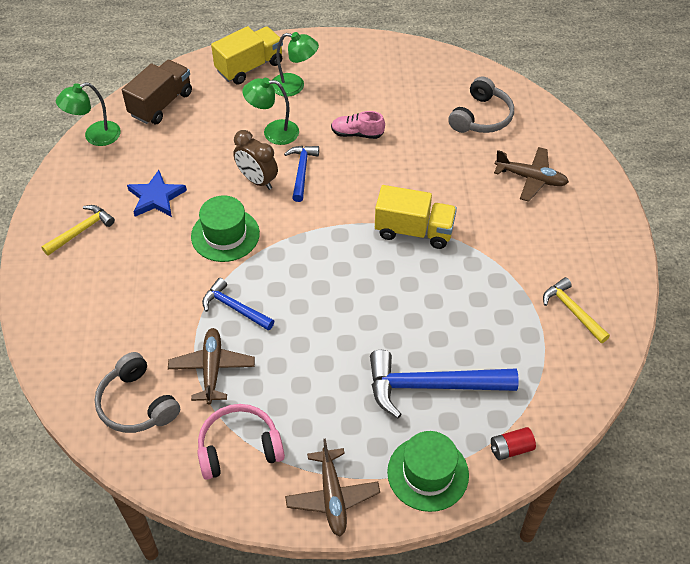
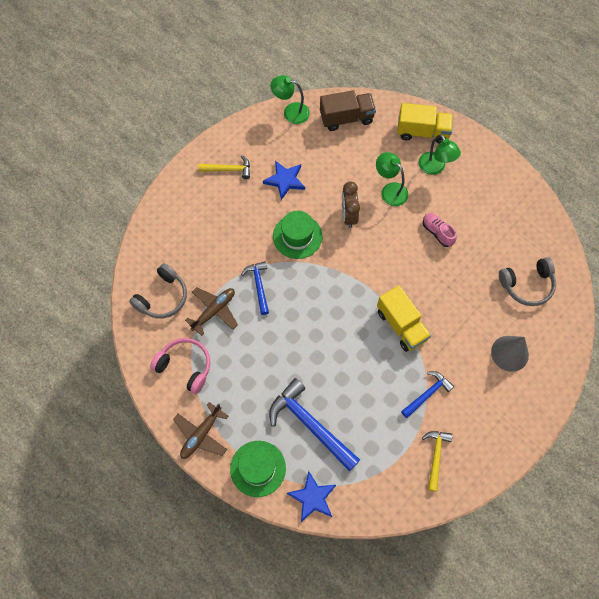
camera: 45 degrees right, 15 degrees up
grey headphones [95,352,180,433] -> grey headphones turned 150 degrees counterclockwise [129,263,187,318]
blue hammer [284,146,319,202] -> blue hammer moved to [401,371,454,418]
red battery [491,427,536,460] -> blue star [287,471,336,522]
brown plane [494,147,569,202] -> grey cone [491,336,529,372]

